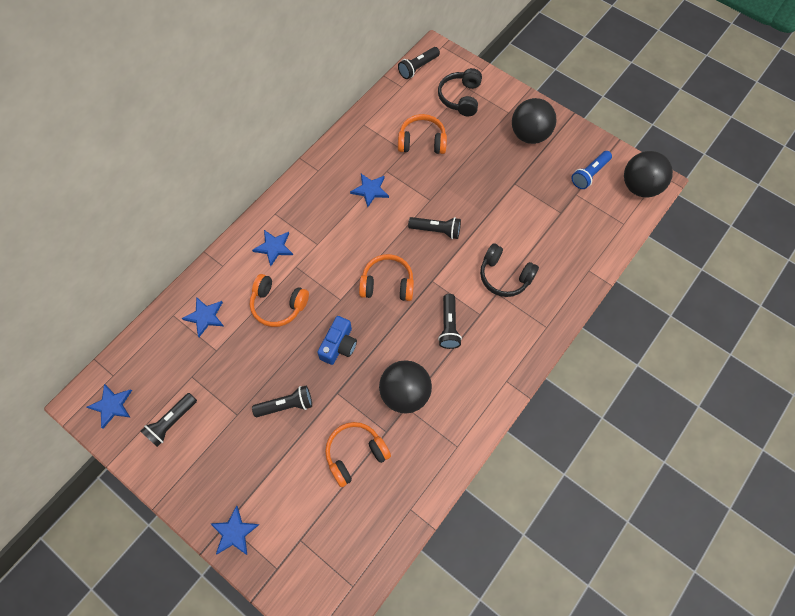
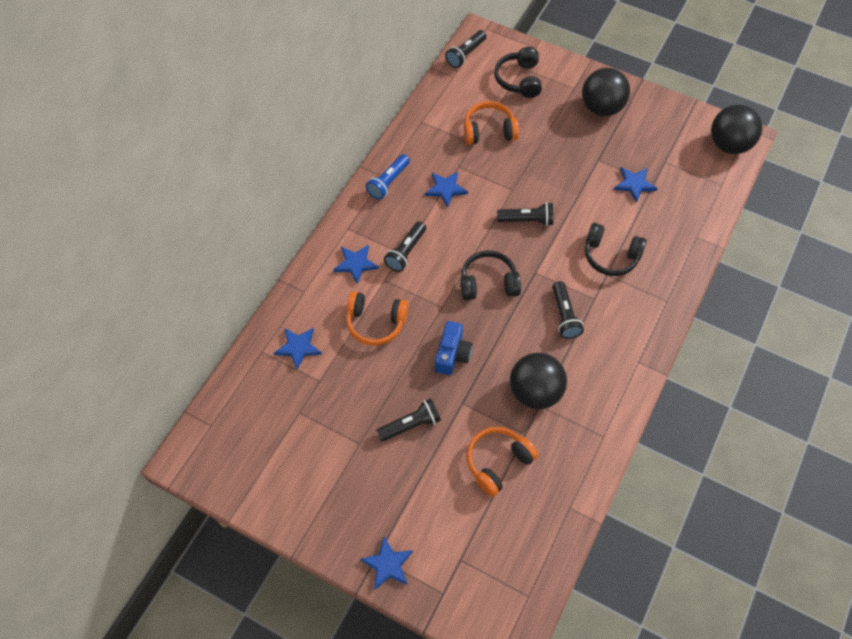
camera: 10 degrees left, 5 degrees down
blue star [86,384,132,429] -> blue star moved to [614,167,658,203]
black flashlight [140,393,197,447] -> black flashlight moved to [384,221,426,272]
orange headphones [359,254,414,301] -> black headphones [461,251,521,300]
blue flashlight [571,151,612,189] -> blue flashlight moved to [366,154,410,200]

